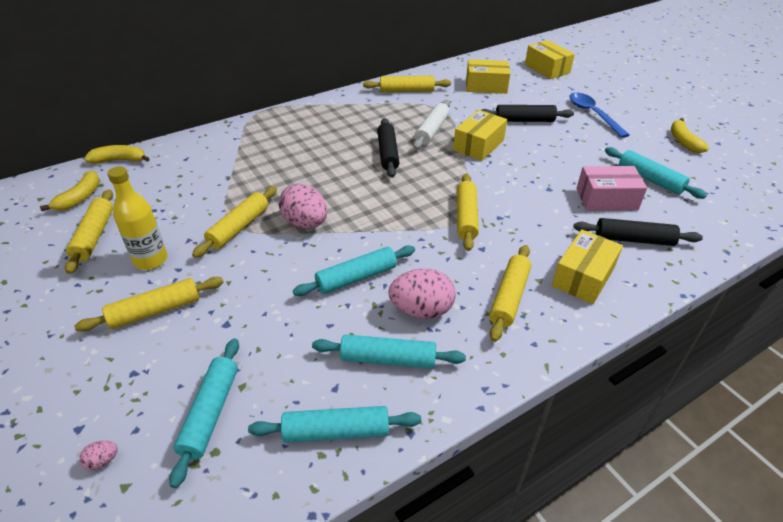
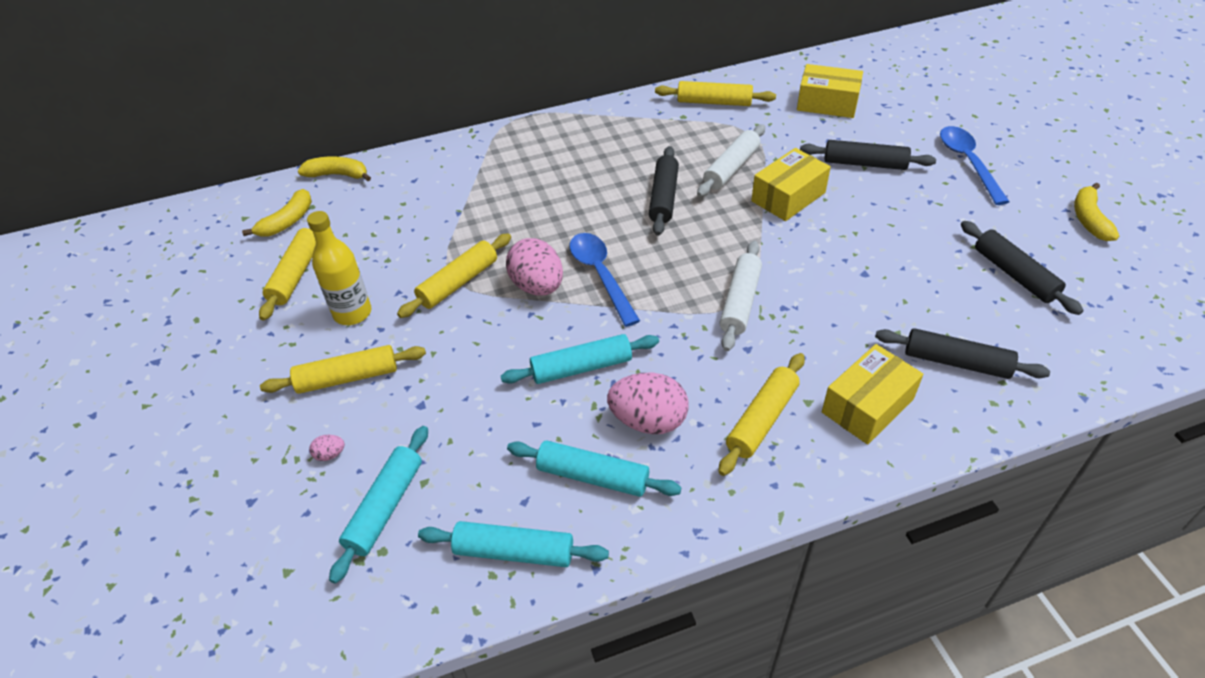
camera: 15 degrees right, 5 degrees up
pink egg [79,440,118,470] -> pink egg moved to [309,435,345,461]
yellow rolling pin [457,174,479,251] -> white rolling pin [719,241,762,351]
yellow box [525,40,575,79] -> none
pink box [576,166,647,211] -> none
turquoise rolling pin [605,147,707,199] -> black rolling pin [961,221,1084,315]
none -> blue spoon [569,233,640,327]

